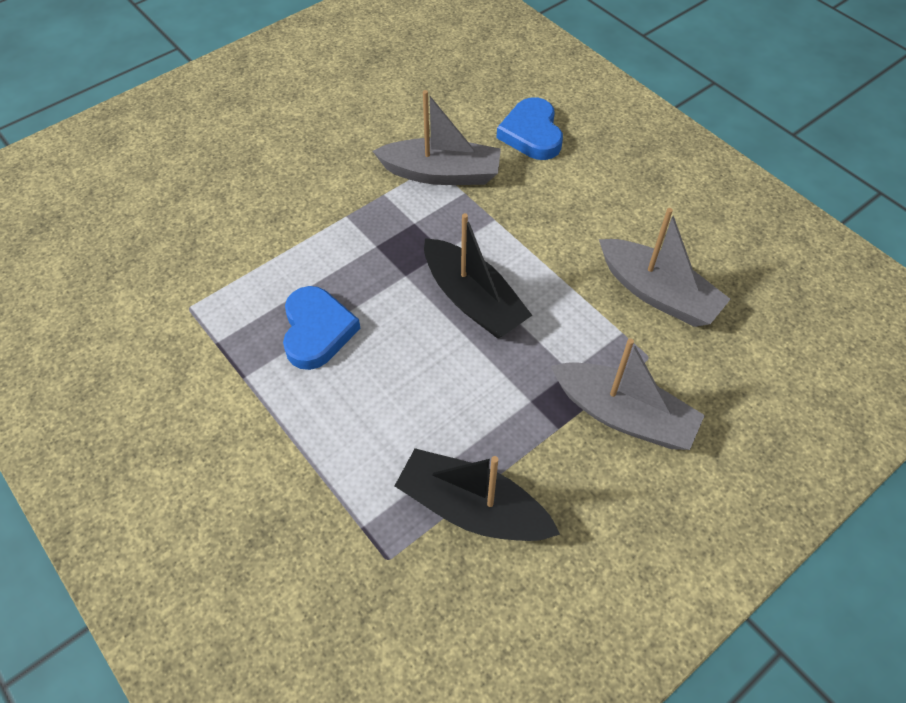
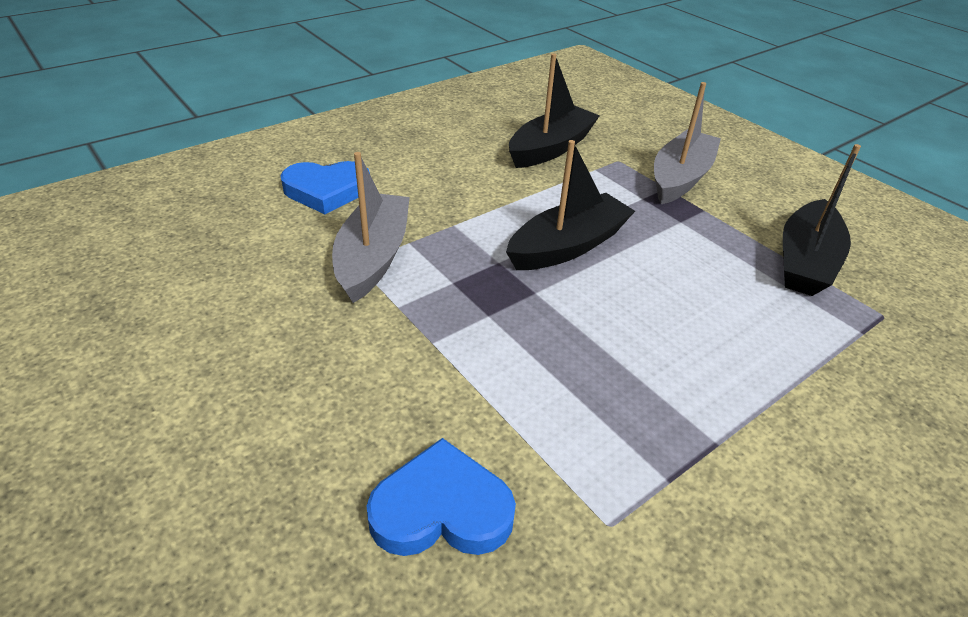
camera: 90 degrees left, 15 degrees down
blue heart [283,286,361,370] -> blue heart moved to [367,438,516,556]
grey boat [599,208,730,327] -> black boat [509,53,600,168]

